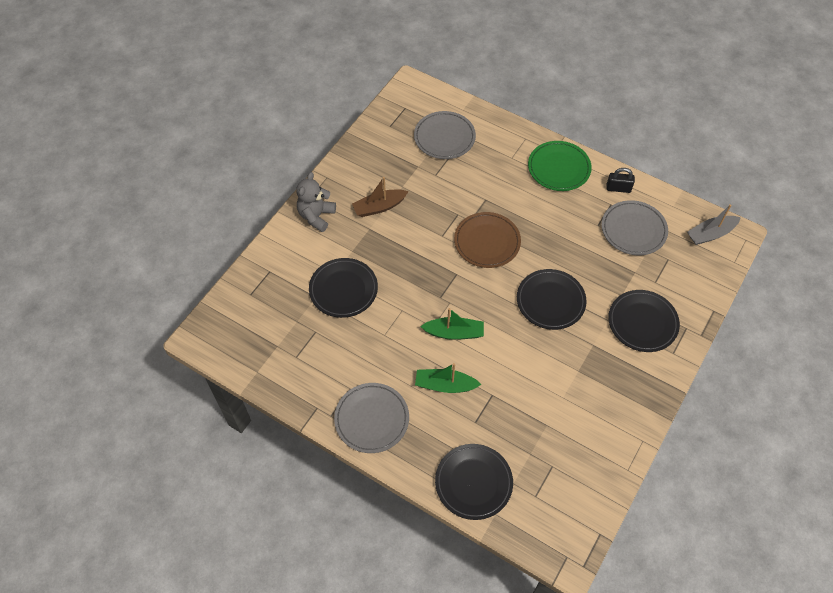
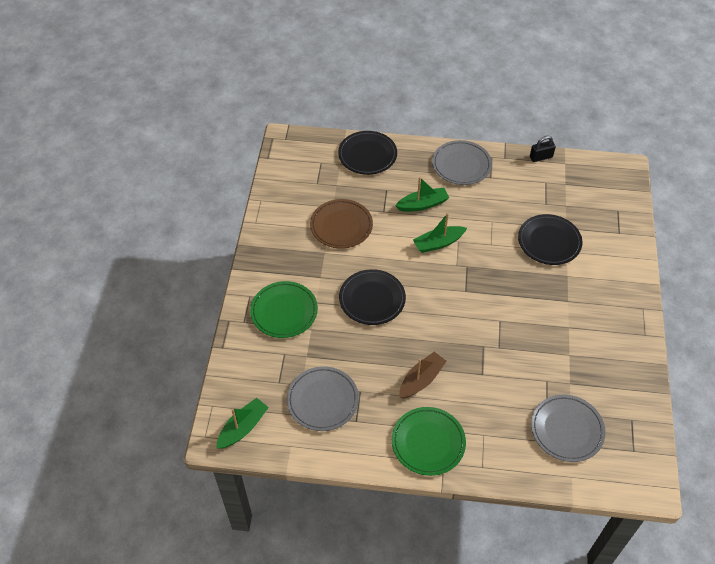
camera: 155 degrees right, 5 degrees down
grey teddy bear [296,172,336,232] -> none
brown boat [352,177,409,217] -> brown boat moved to [399,352,447,399]
brown plate [454,212,521,268] -> brown plate moved to [310,199,373,249]
black padlock [606,168,635,193] -> black padlock moved to [530,136,556,162]
black plate [608,290,680,352] -> green plate [250,281,318,338]
grey boat [687,204,741,245] -> green boat [216,398,269,449]

